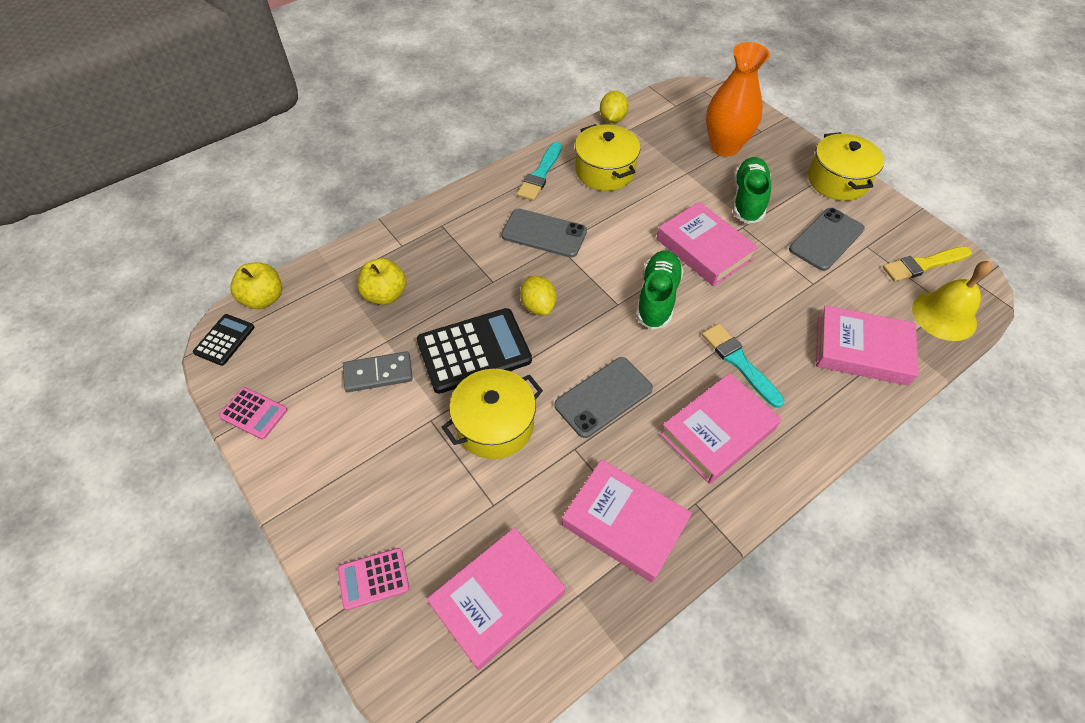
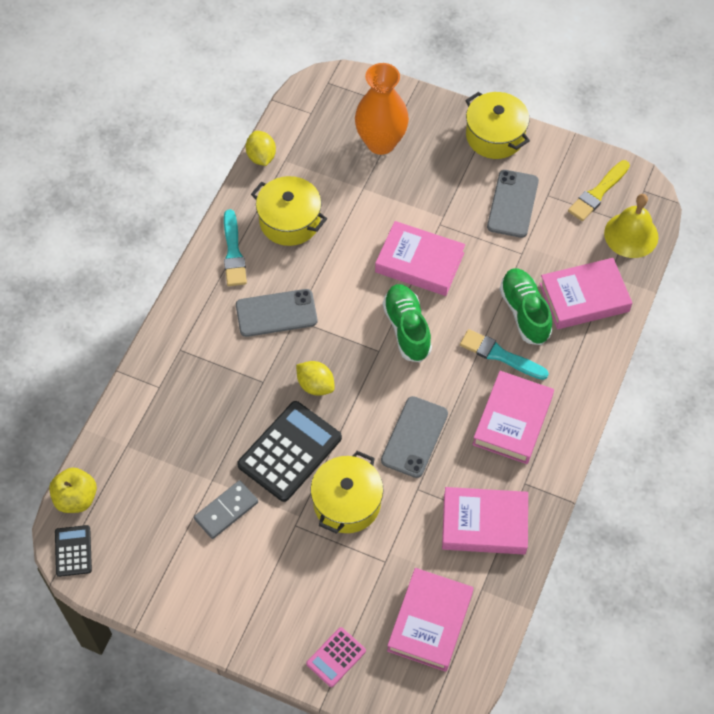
camera: 30 degrees left, 5 degrees up
pink calculator [219,387,287,440] -> none
yellow apple [358,258,407,305] -> none
green shoe [733,157,771,224] -> green shoe moved to [499,268,552,345]

